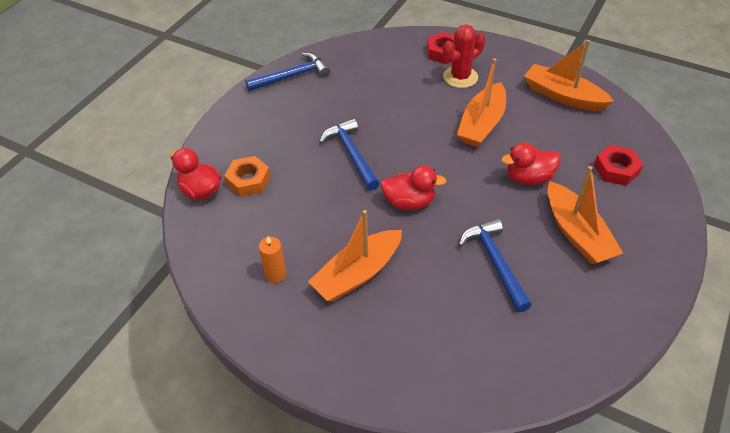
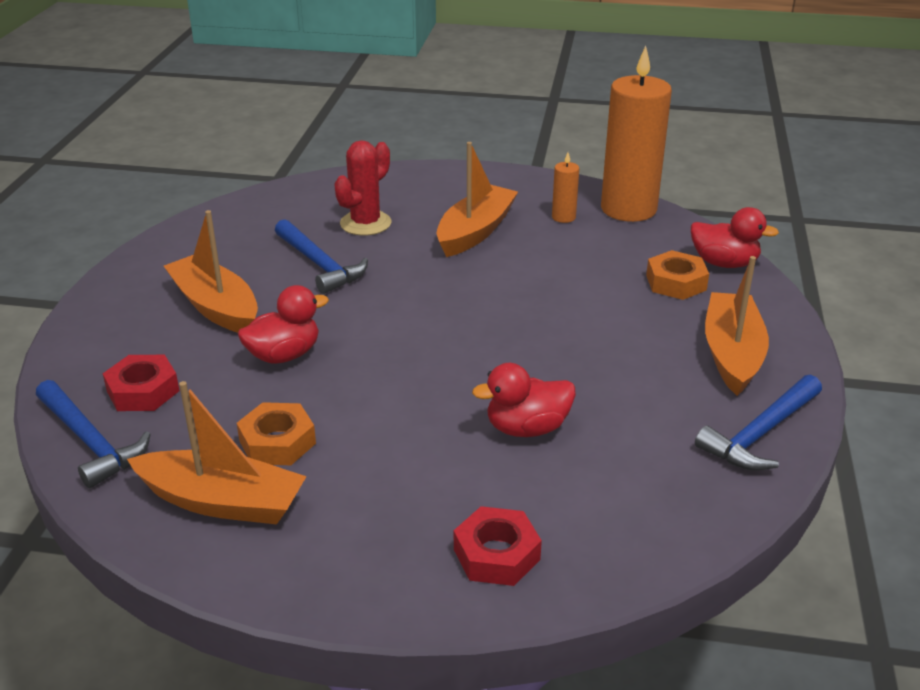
camera: 160 degrees right, 15 degrees down
blue hammer [320,118,380,191] -> blue hammer moved to [36,380,151,488]
red duck [381,165,447,210] -> red duck moved to [472,363,576,437]
red cactus [443,24,485,88] -> red cactus moved to [334,140,391,236]
orange boat [457,58,506,147] -> orange boat moved to [705,256,769,396]
none -> orange nut [237,402,316,465]
none -> orange candle [601,46,672,222]

